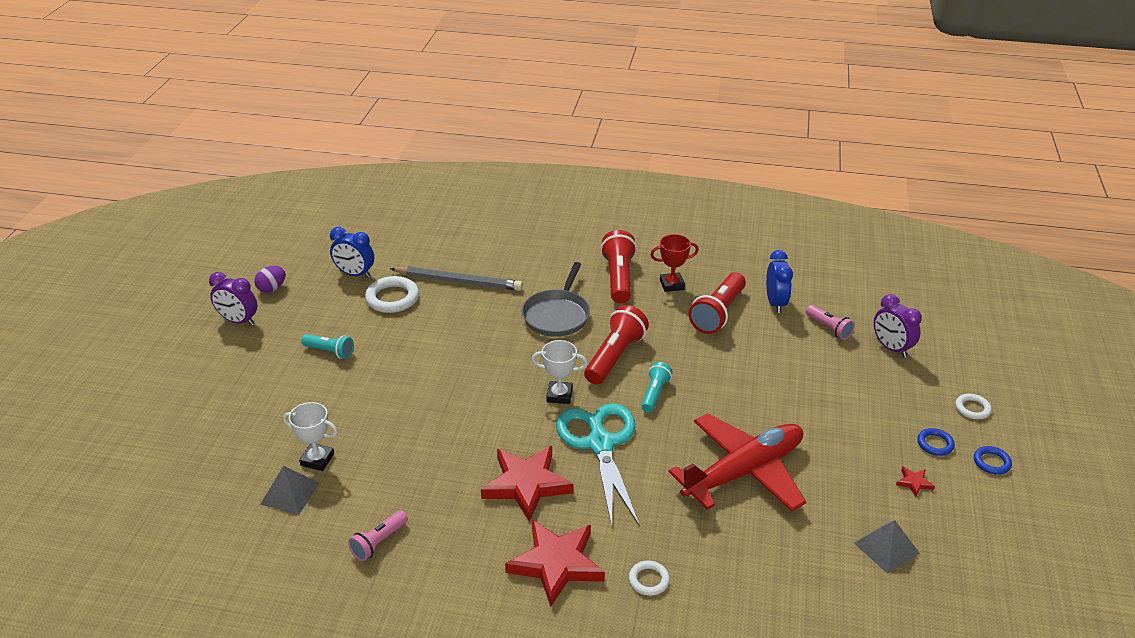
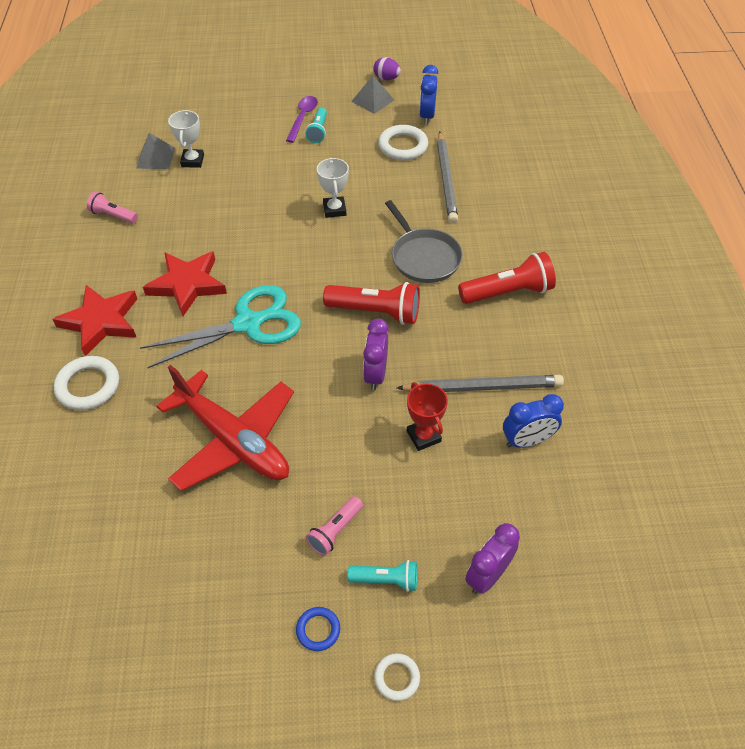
camera: 75 degrees right, 15 degrees up
purple clock [209,272,258,326] -> purple clock moved to [363,319,389,391]
grey pan [522,262,590,337] -> grey pan turned 120 degrees counterclockwise [385,200,463,283]
white trophy [532,340,588,404] -> white trophy moved to [317,158,349,218]
white ring [629,561,670,596] -> white ring [54,356,119,410], size x1.76
turquoise flashlight [641,362,673,412] -> turquoise flashlight moved to [348,560,417,592]
red trophy [650,234,699,292] -> red trophy moved to [407,382,448,451]
red flashlight [689,272,746,334] -> grey pencil [397,375,564,392]
pink flashlight [806,305,855,340] -> pink flashlight moved to [306,496,363,556]
grey pyramid [854,520,920,574] -> grey pyramid moved to [351,76,394,114]
red star [896,466,935,497] -> none
blue ring [974,446,1012,475] -> none
none -> purple spoon [286,96,318,143]

